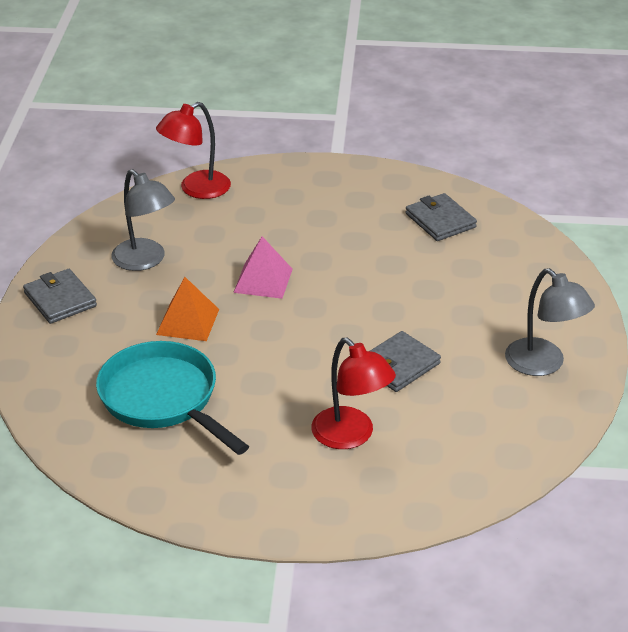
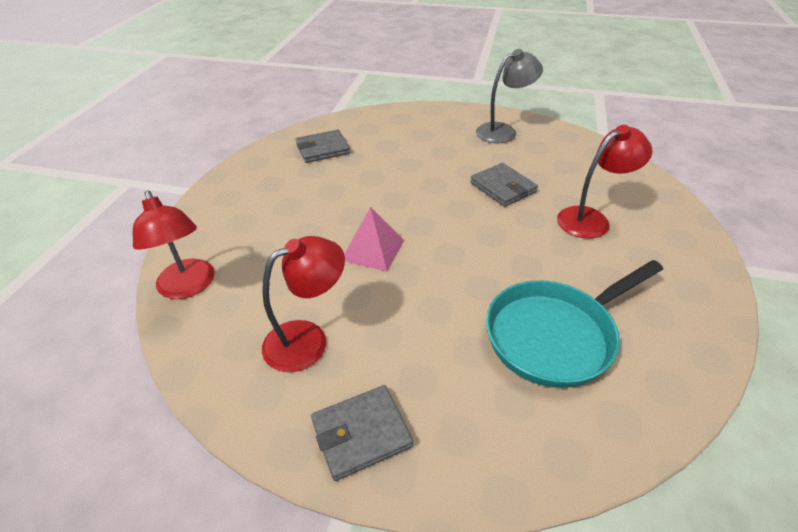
camera: 80 degrees left, 5 degrees up
grey lamp [111,169,175,271] -> red lamp [262,236,345,372]
orange pyramid [156,277,219,341] -> none

